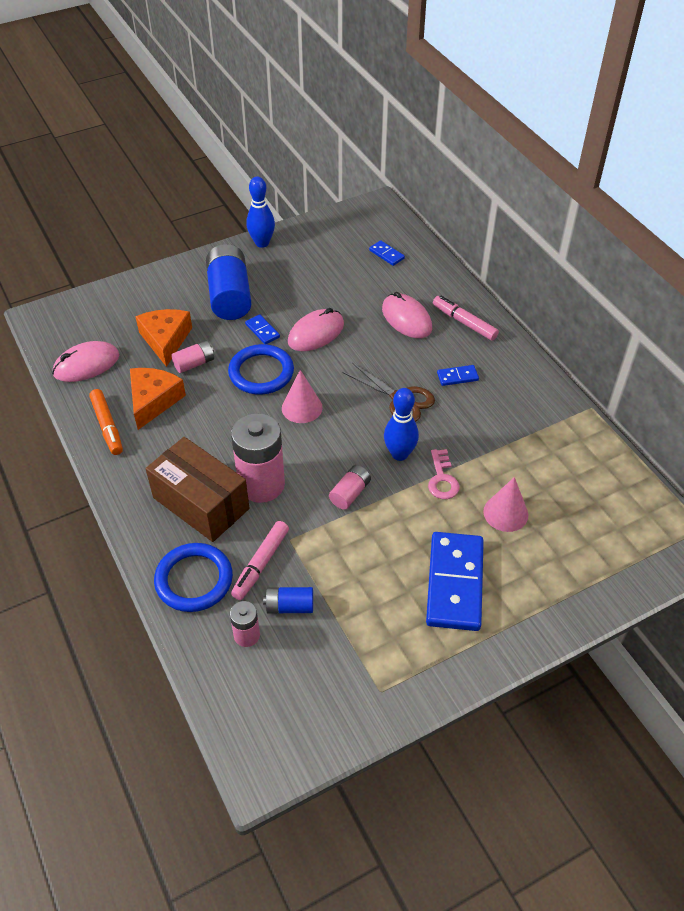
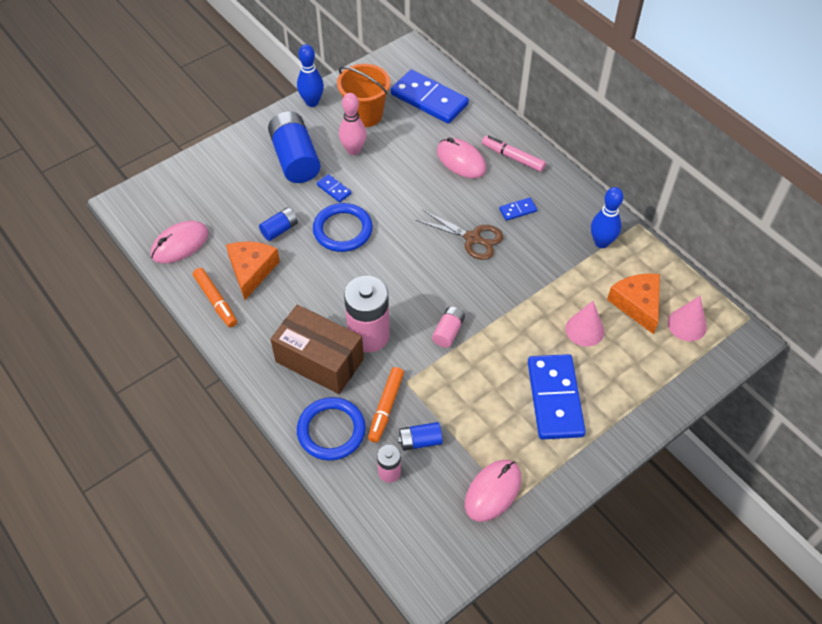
camera: 10 degrees left, 5 degrees up
orange cheese [135,309,192,367] -> orange cheese moved to [607,273,660,334]
pink battery [172,340,214,373] -> blue battery [259,207,298,241]
pink marker [231,521,289,600] -> orange marker [368,367,404,443]
pink cone [282,370,323,423] -> pink cone moved to [668,296,707,341]
pink mouse [288,308,344,351] -> pink mouse moved to [465,460,522,522]
blue domino [369,240,405,266] -> blue domino [391,70,469,124], size x2.29
blue bowling pin [384,388,419,461] -> blue bowling pin moved to [591,187,623,248]
pink key [428,449,460,499] -> none
none -> orange bucket [337,64,390,127]
none -> pink bowling pin [339,93,367,155]

